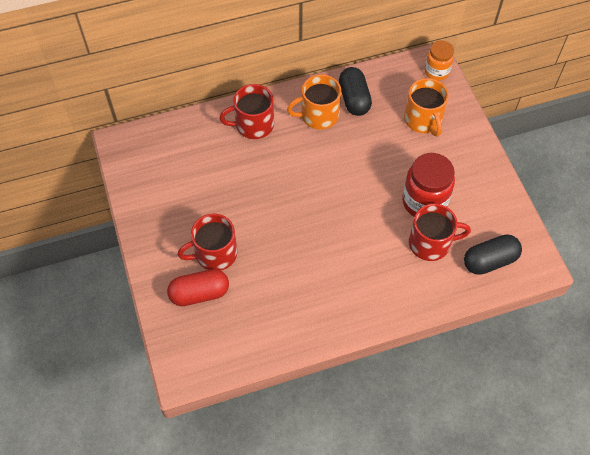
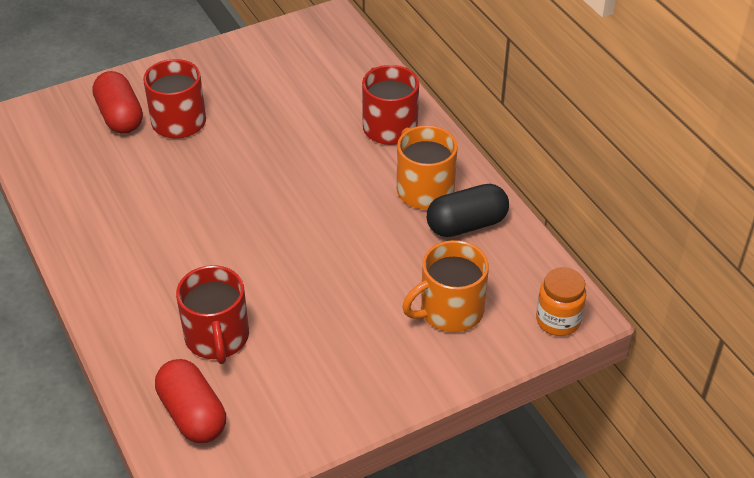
camera: 80 degrees right, 15 degrees down
red jar [402,153,455,217] -> none
black capsule [464,234,522,275] -> red capsule [155,359,226,443]

